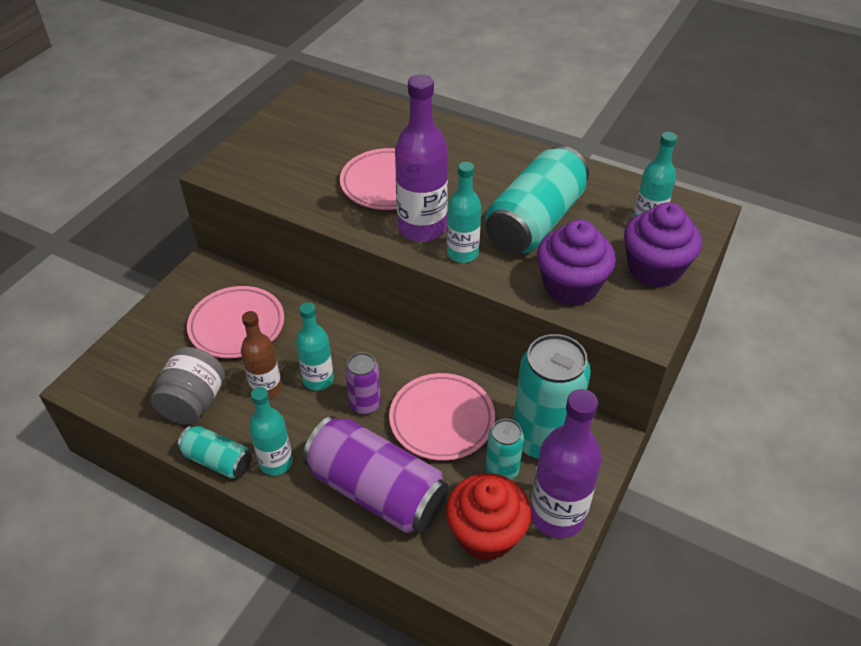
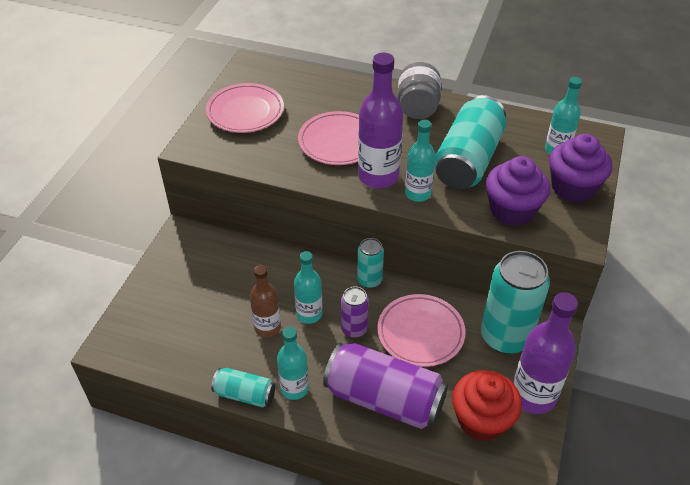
camera: 10 degrees left, 0 degrees up
grey jar [151,347,225,424] -> grey jar moved to [398,62,441,119]
pink plate [187,286,284,358] -> pink plate moved to [206,83,284,133]
turquoise can [486,419,524,480] -> turquoise can moved to [357,238,384,288]

